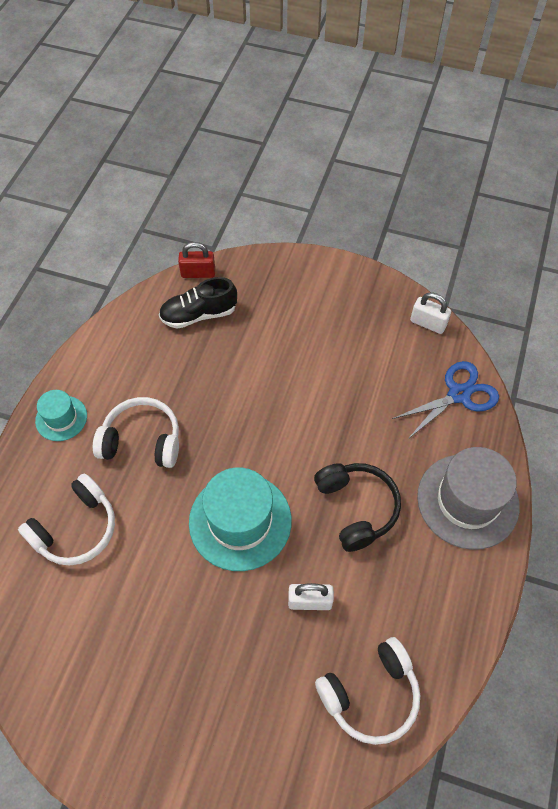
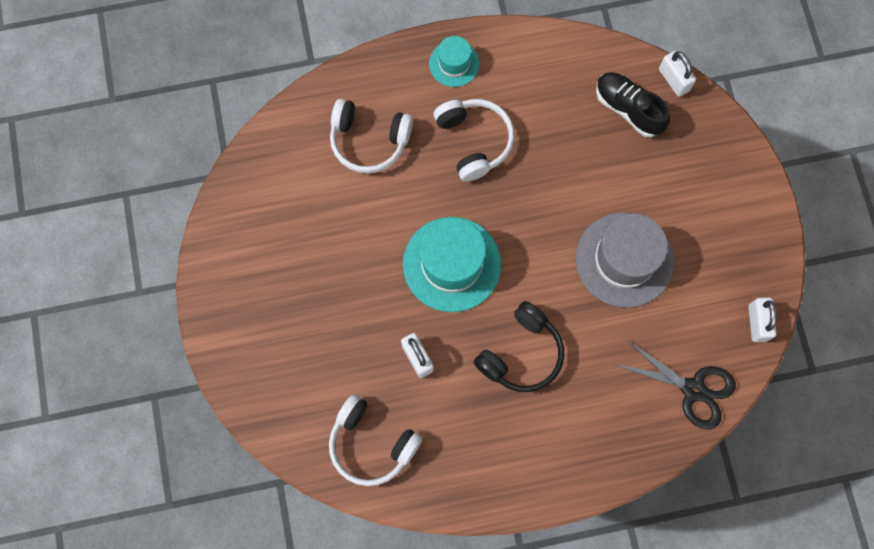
camera: 60 degrees right, 15 degrees up
red padlock [178,242,215,278] -> white padlock [659,51,696,97]
blue scissors [392,361,499,440] -> black scissors [617,340,736,430]
grey hat [417,447,520,550] -> grey hat moved to [576,213,674,308]

